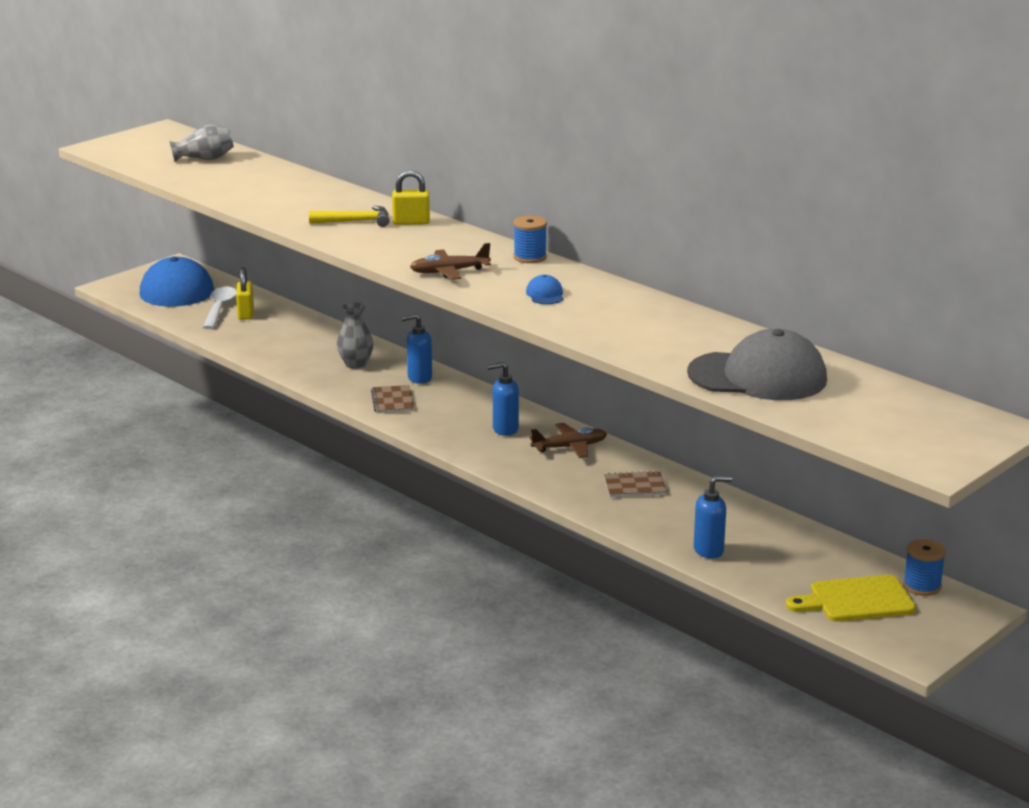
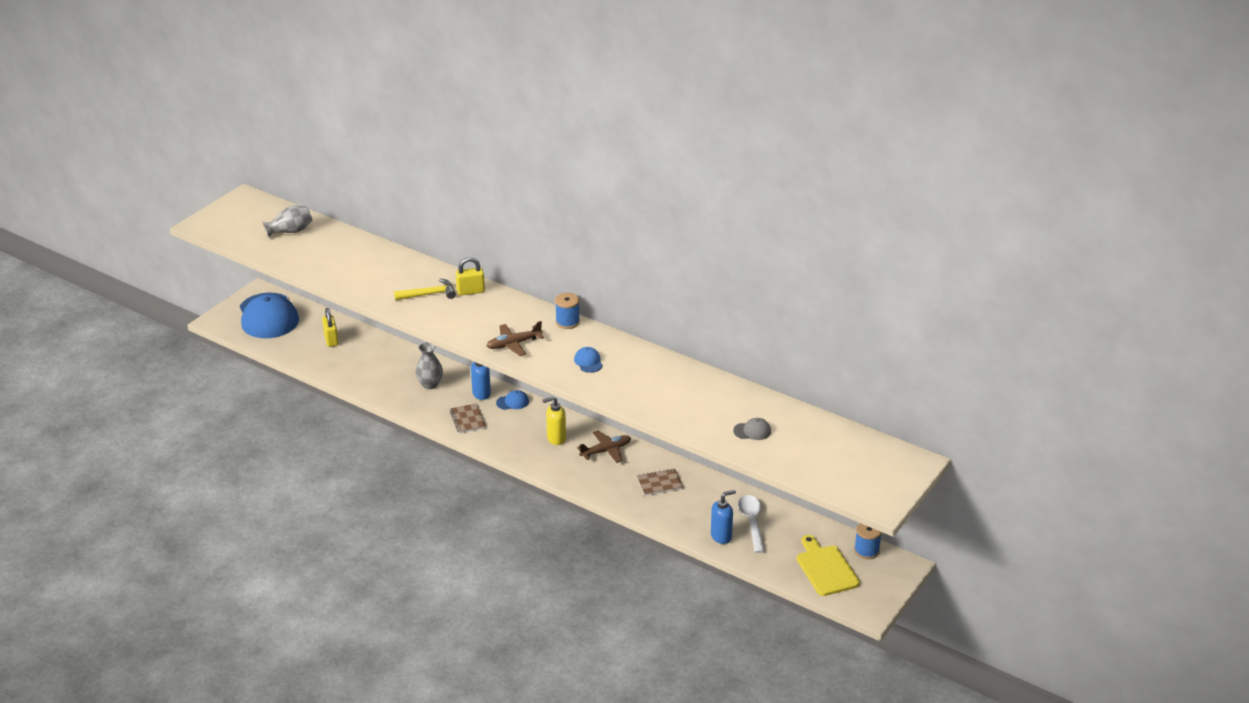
camera: 10 degrees left, 10 degrees up
white spoon [203,287,237,329] -> white spoon moved to [738,495,765,553]
blue soap dispenser [487,362,519,436] -> yellow soap dispenser [542,396,566,445]
grey cap [687,329,827,400] -> grey cap [733,418,771,440], size x0.40
yellow cutting board [786,575,916,621] -> yellow cutting board turned 90 degrees clockwise [797,535,860,596]
none -> blue cap [496,390,529,410]

